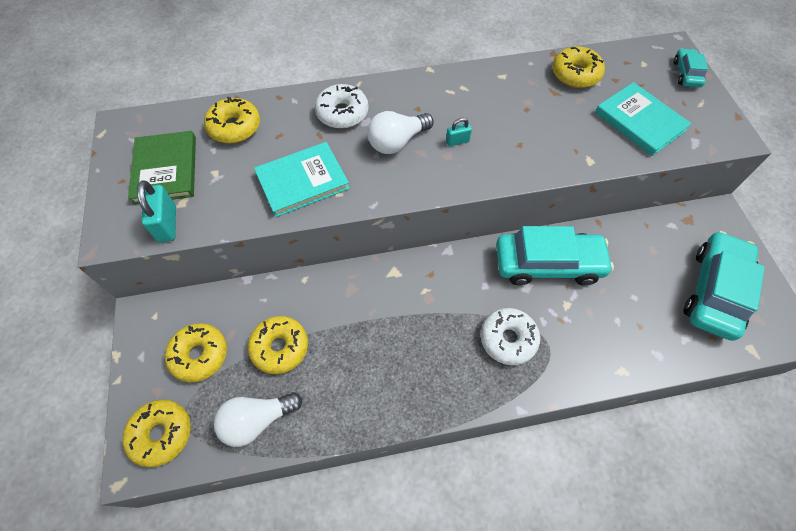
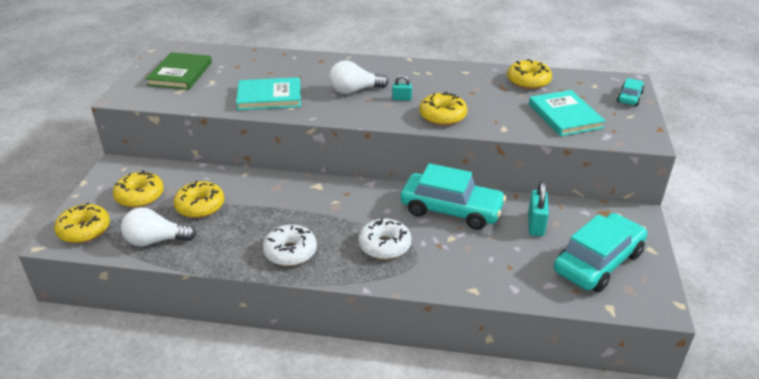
camera: 20 degrees right, 25 degrees down
turquoise padlock [137,180,176,243] -> turquoise padlock moved to [528,181,549,236]
yellow donut [204,97,260,144] -> yellow donut moved to [419,92,467,126]
white donut [315,84,369,129] -> white donut moved to [263,225,317,266]

